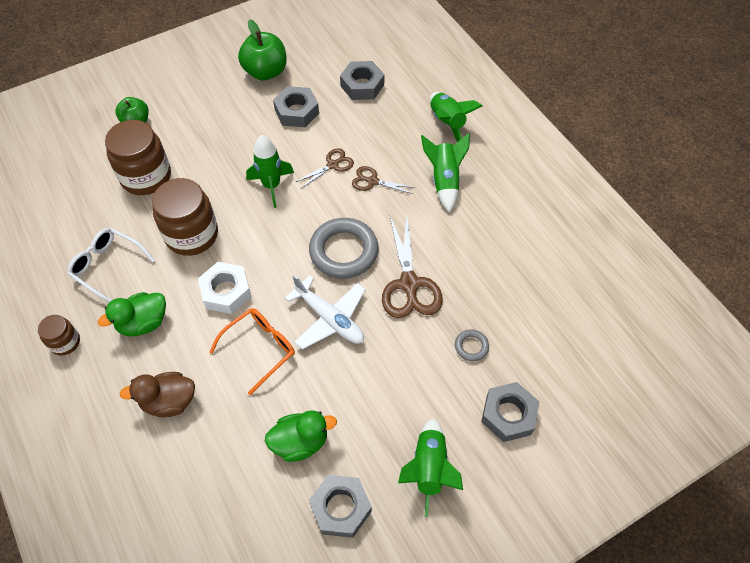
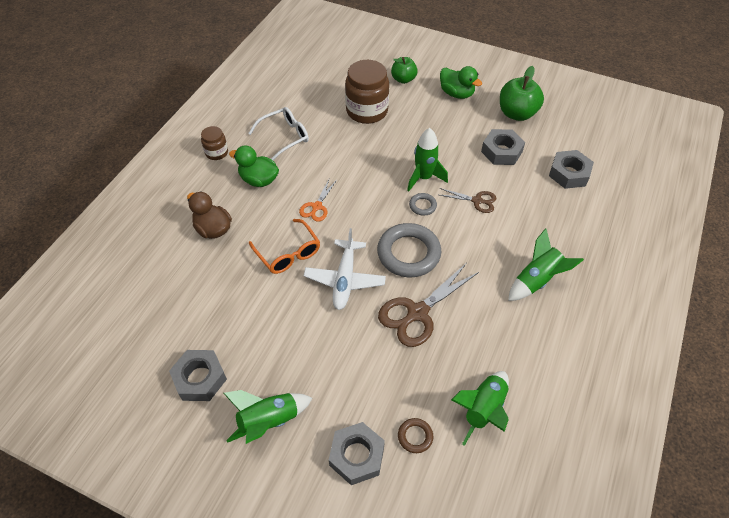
camera: 55 degrees right, 5 degrees down
white glasses [67,228,155,302] -> white glasses turned 60 degrees clockwise [248,107,309,160]
brown jar [152,178,218,256] -> none
white nut [198,262,252,314] -> orange scissors [299,179,337,222]
orange glasses [209,308,295,395] -> orange glasses turned 45 degrees clockwise [249,219,320,274]
green duck [265,410,337,462] -> green duck moved to [440,66,482,99]
brown scissors [352,166,416,194] -> none
green rocket [430,92,483,142] -> green rocket moved to [451,371,509,446]
grey ring [455,329,489,361] -> grey ring moved to [409,193,437,216]
none -> brown ring [398,418,433,453]

